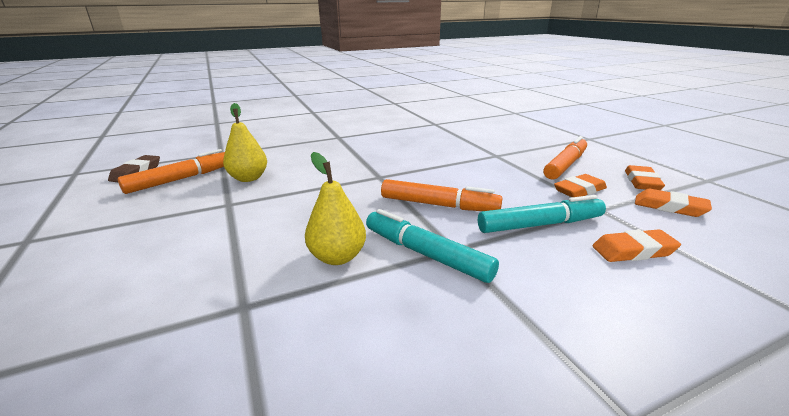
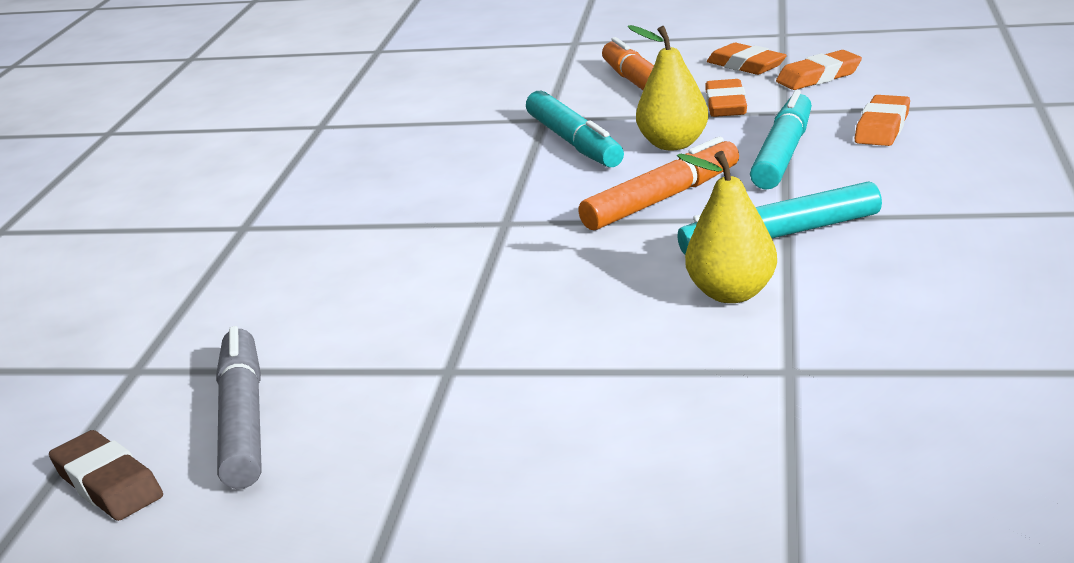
camera: 55 degrees left, 0 degrees up
orange marker [118,149,225,194] -> grey marker [216,326,261,489]
yellow pear [223,103,267,182] -> yellow pear moved to [628,25,708,150]
none -> turquoise marker [526,91,624,167]

